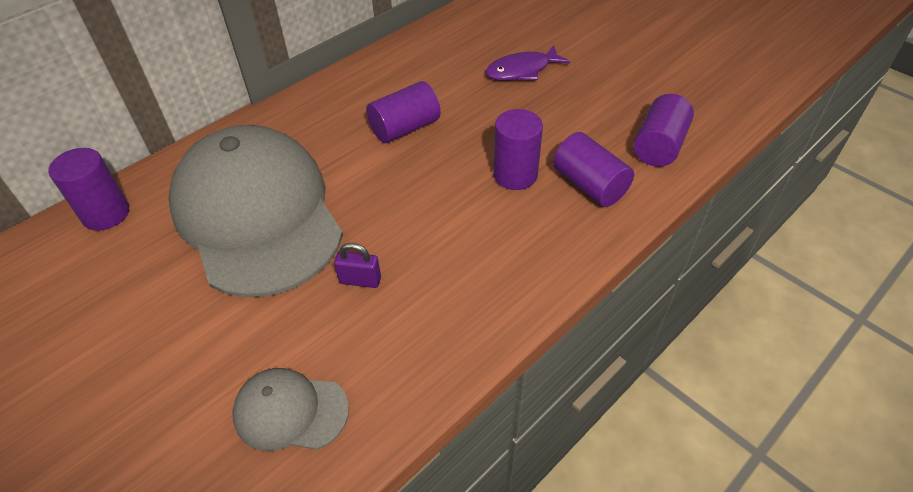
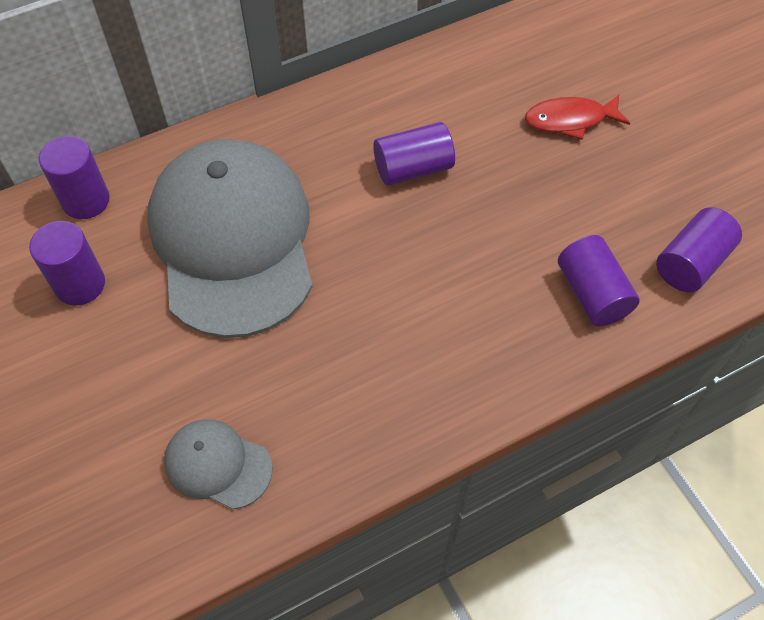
camera: 15 degrees right, 10 degrees up
purple padlock [334,243,381,288] -> none
purple fish [485,45,570,81] -> red fish [525,95,630,140]
purple cylinder [493,109,543,190] -> purple cylinder moved to [29,221,105,306]

